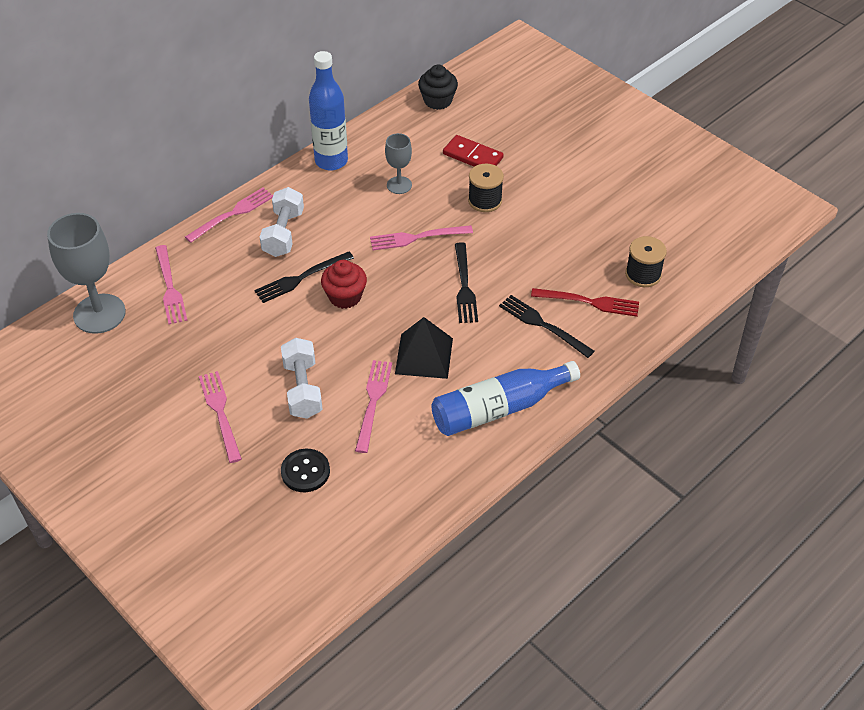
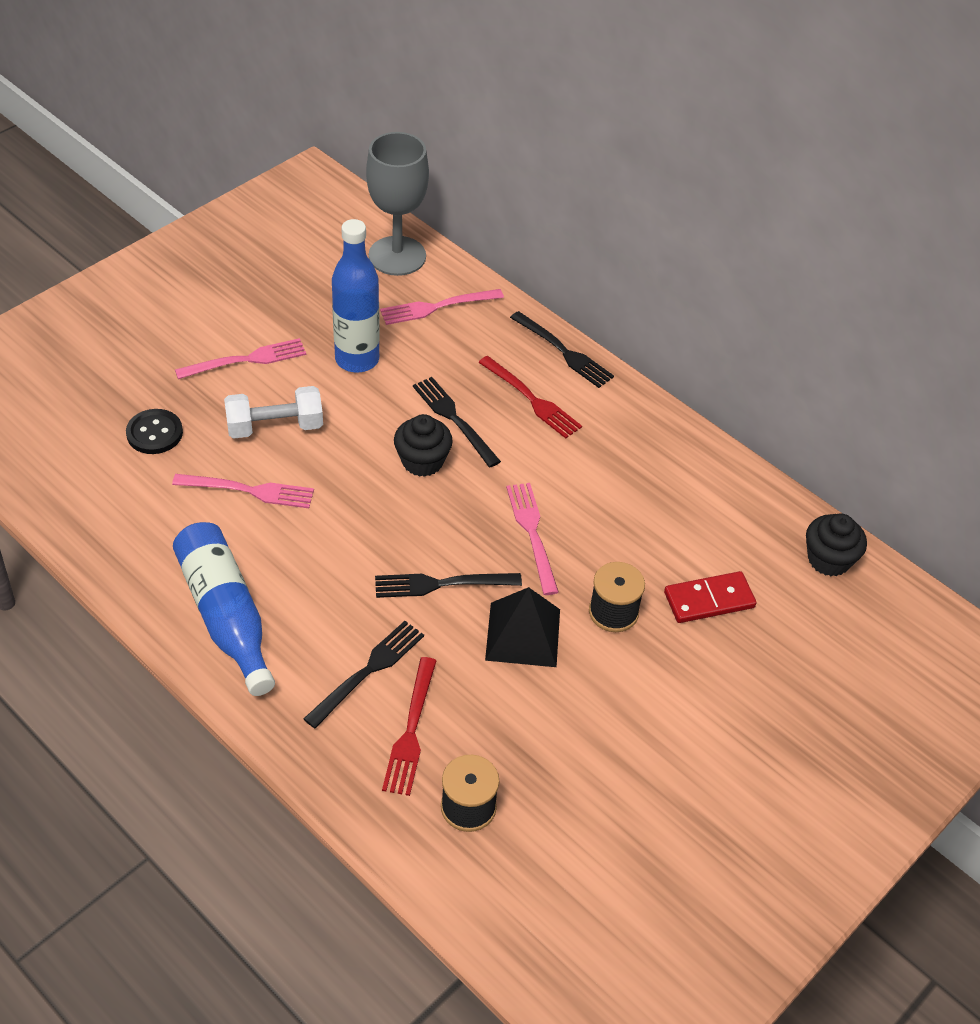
camera: 85 degrees right, 0 degrees up
pink fork [185,188,273,243] -> black fork [510,311,614,388]
white dumbbell [260,187,304,257] -> red fork [478,356,582,439]
blue bottle [309,51,348,170] -> blue bottle moved to [332,219,380,372]
red cupcake [321,260,367,309] -> black cupcake [394,414,453,477]
grey goblet [385,133,412,194] -> none
black pyramid [395,317,453,379] -> black pyramid moved to [485,587,560,667]
red domino [443,135,504,167] -> red domino turned 45 degrees clockwise [664,571,756,623]

